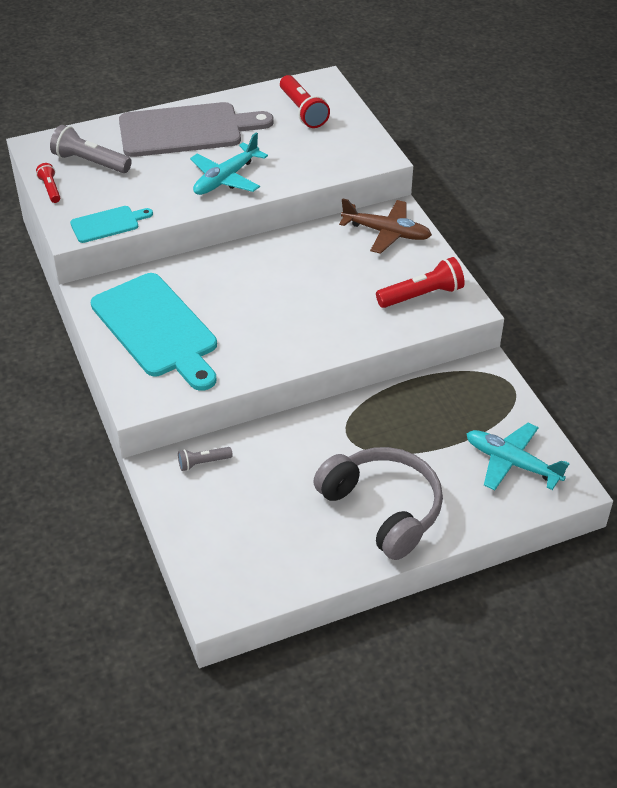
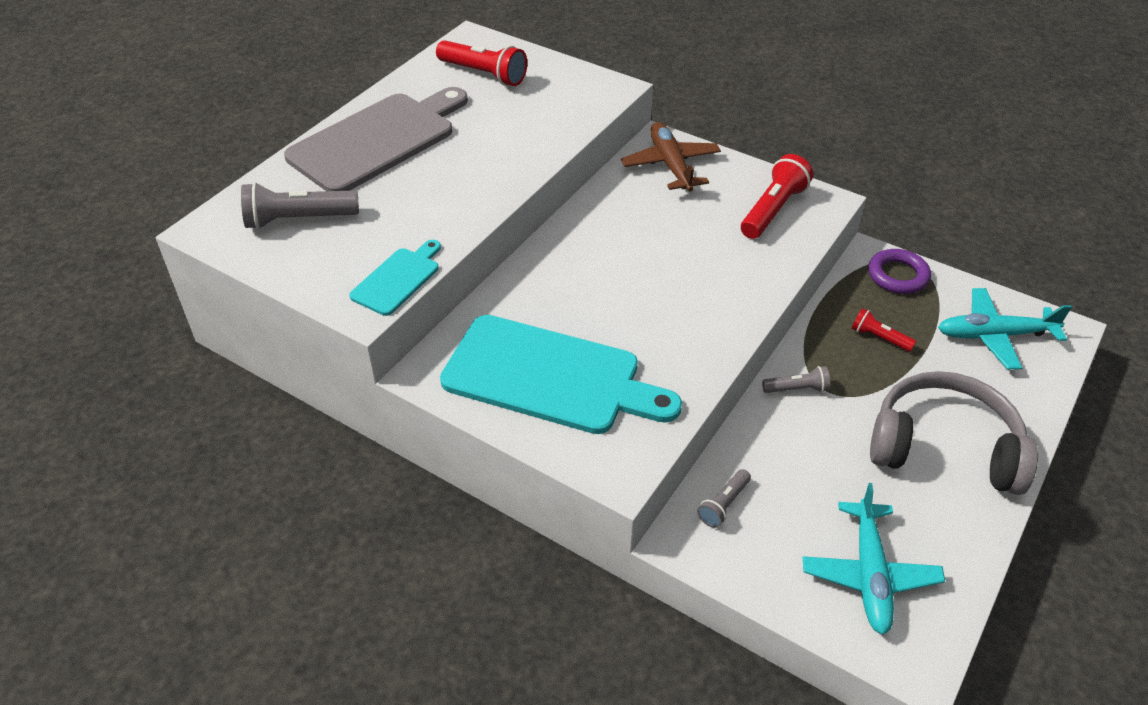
camera: 35 degrees left, 0 degrees up
red flashlight [36,163,60,203] -> red flashlight moved to [852,308,916,352]
turquoise plane [190,132,268,195] -> turquoise plane moved to [802,483,945,635]
brown plane [339,198,432,254] -> brown plane turned 90 degrees counterclockwise [621,122,721,191]
none -> grey flashlight [762,366,830,393]
none -> purple ring [868,249,931,294]

